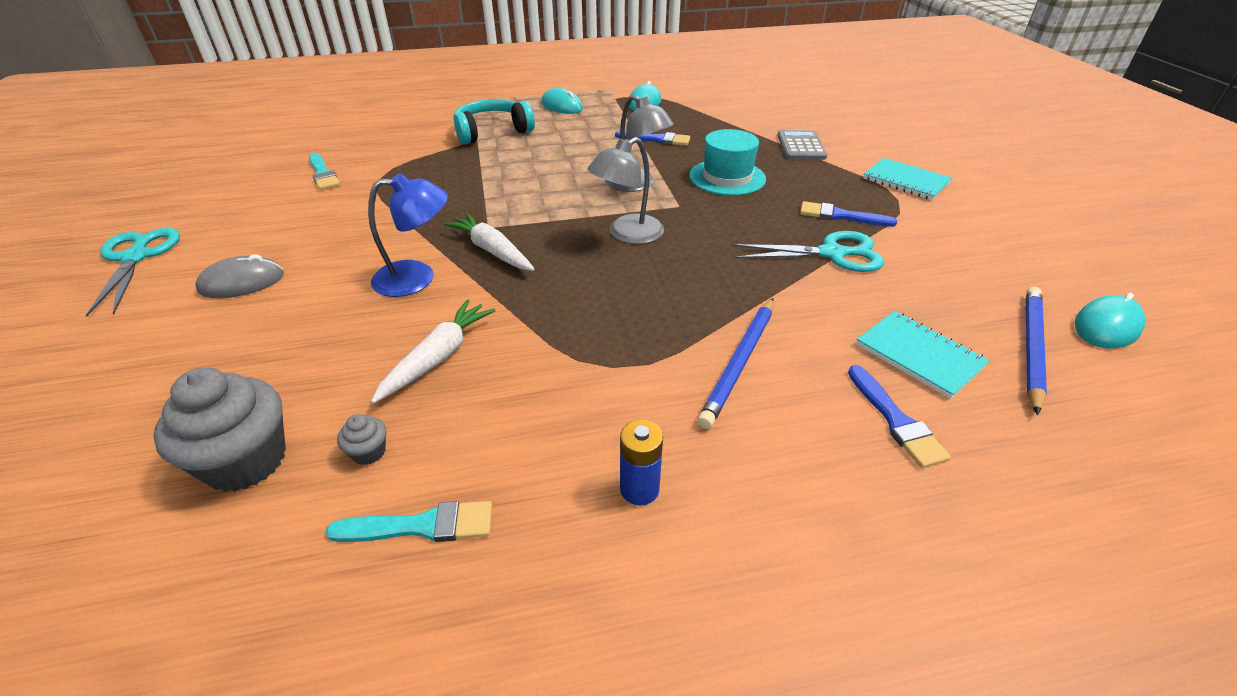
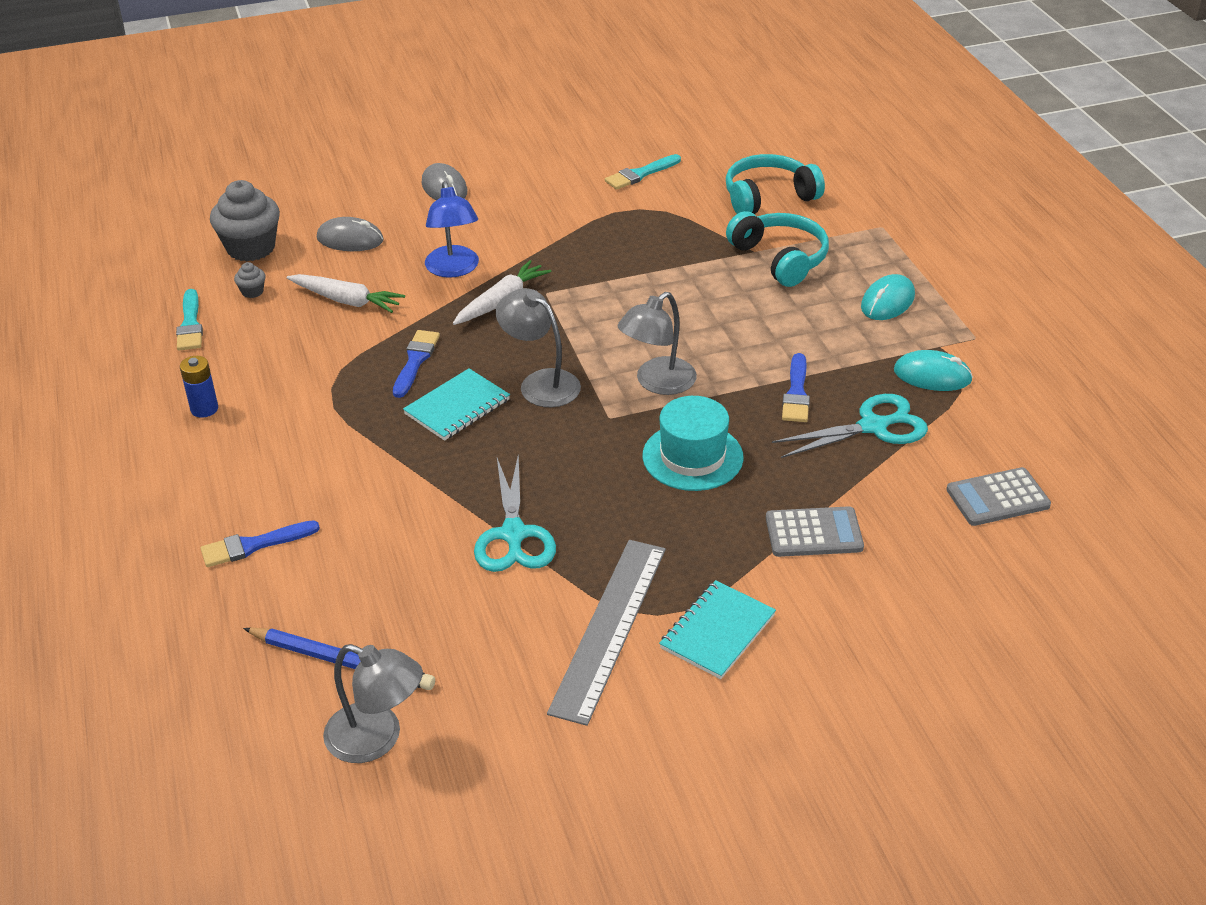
camera: 85 degrees right, 0 degrees up
turquoise scissors [85,228,180,317] -> turquoise scissors moved to [772,394,928,458]
blue pencil [697,298,774,429] -> none
blue brush [800,201,897,227] -> blue brush moved to [393,330,440,398]
turquoise notebook [856,311,990,399] -> turquoise notebook moved to [403,368,510,441]
turquoise mouse [1075,293,1145,349] -> grey lamp [323,644,423,763]
none -> grey mouse [317,217,384,251]
none -> grey ruler [547,540,666,726]
none -> turquoise headphones [726,154,825,214]
none -> grey calculator [946,467,1051,526]

